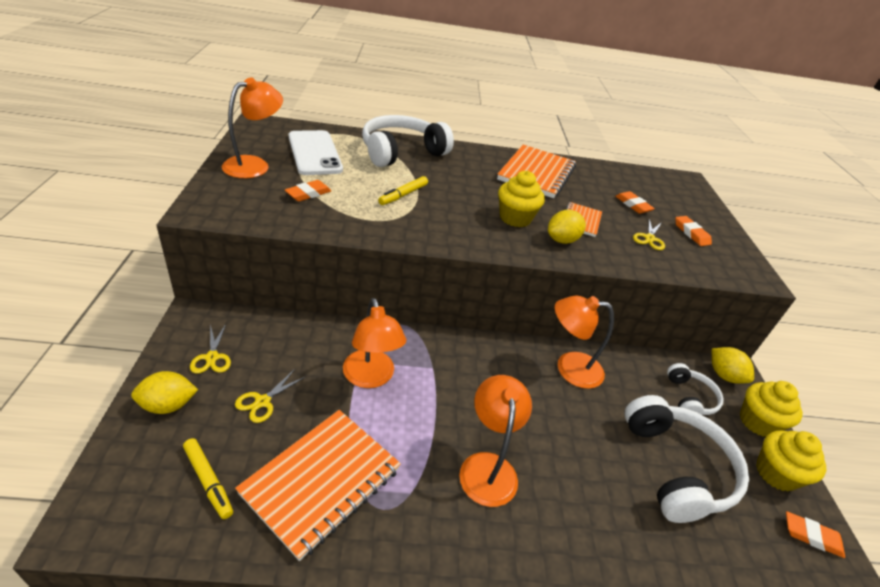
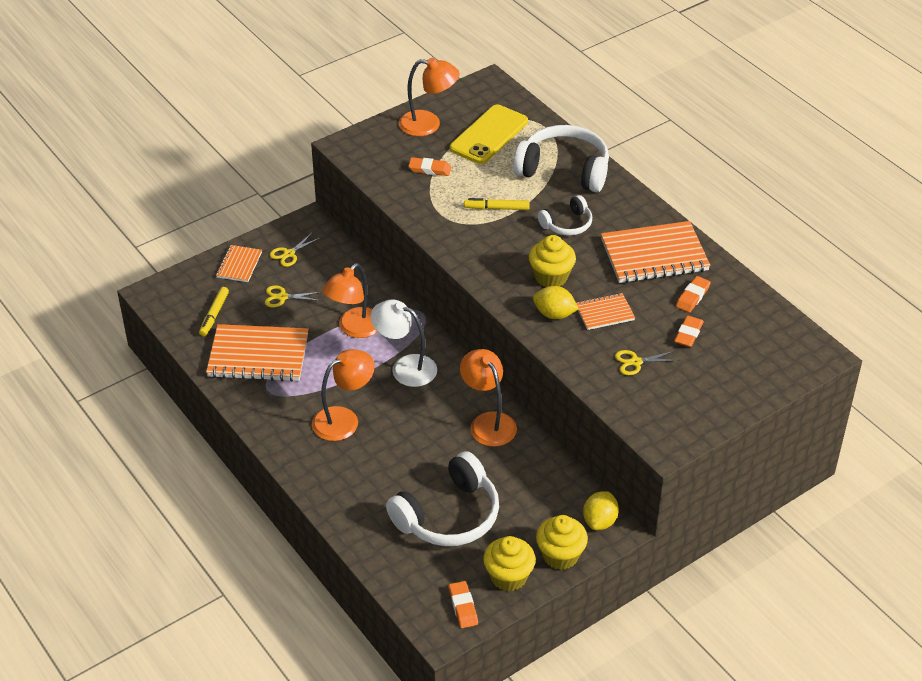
camera: 60 degrees right, 5 degrees up
yellow lemon [131,371,198,414] -> orange notebook [216,245,262,282]
white phone [288,130,343,175] -> yellow phone [450,105,528,164]
white headphones [667,363,724,415] -> white headphones moved to [538,195,592,236]
orange eraser [675,216,712,246] -> orange eraser moved to [676,276,711,313]
none -> white lamp [371,300,437,387]

